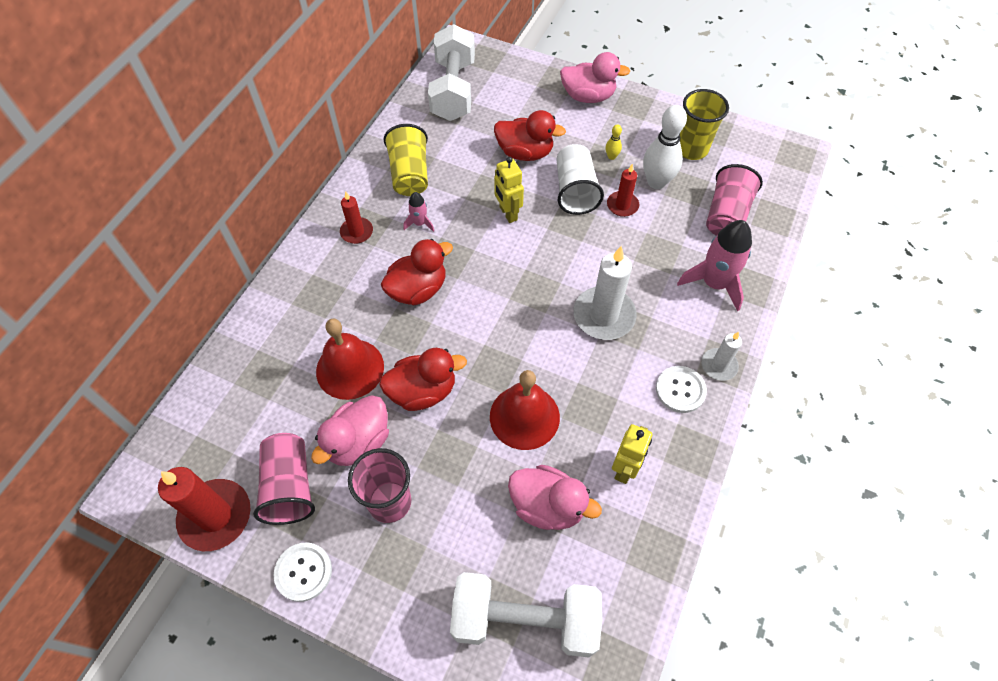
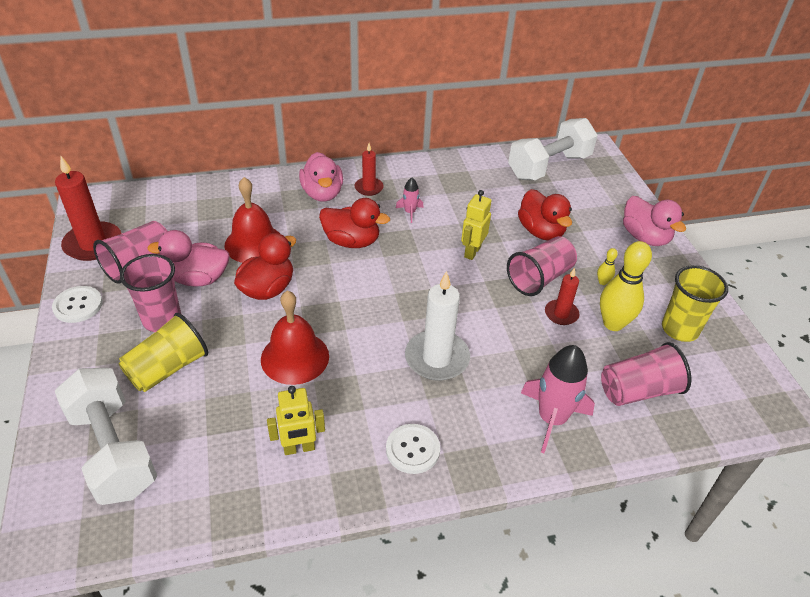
camera: 50 degrees right, 15 degrees down
red duck [379,348,467,411] -> red duck turned 90 degrees counterclockwise [234,233,296,300]
yellow cup [384,124,428,196] -> yellow cup moved to [119,313,208,392]
pink duck [508,465,602,530] -> pink duck moved to [299,152,343,202]
white cup [557,144,604,215] -> pink cup [507,236,577,296]
white bowling pin [643,105,687,189] -> yellow bowling pin [600,241,652,331]
white candle [701,332,742,381] -> none

